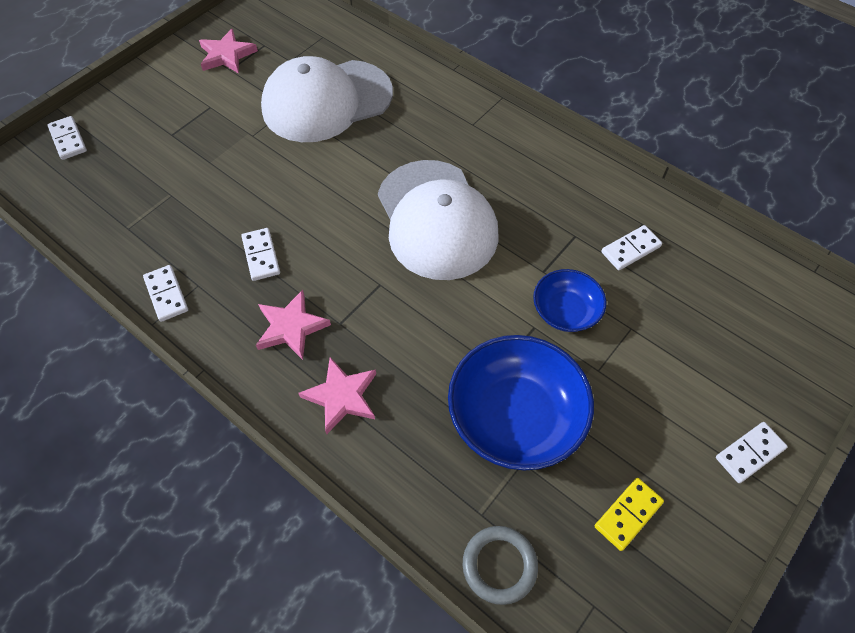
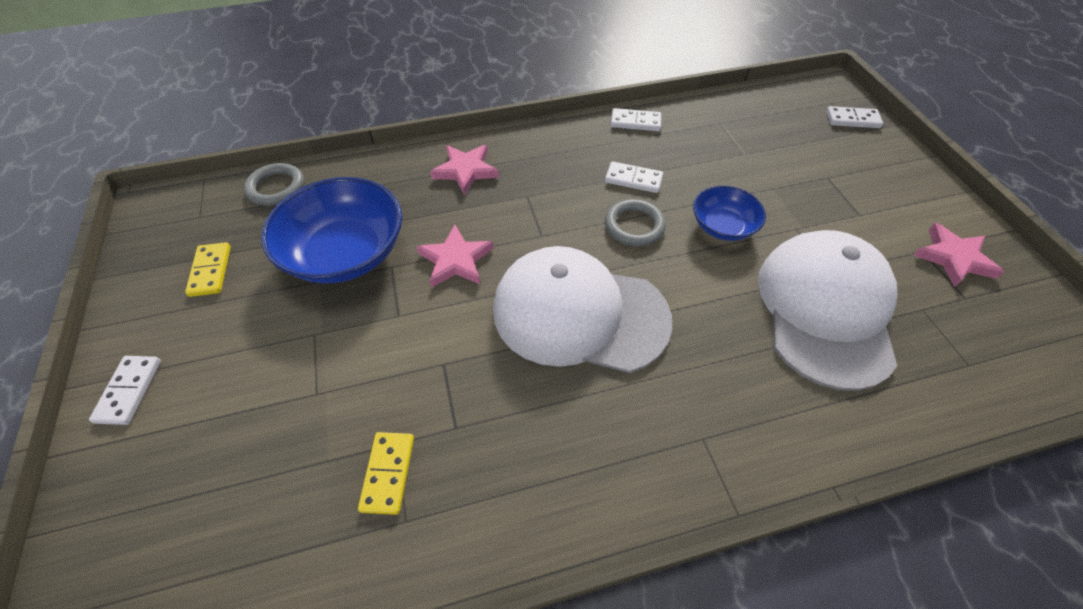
camera: 125 degrees right, 5 degrees down
pink star [256,290,331,360] -> pink star moved to [416,225,494,288]
blue bowl [533,269,606,332] -> blue bowl moved to [693,186,766,241]
white domino [601,225,662,270] -> yellow domino [358,432,414,515]
none -> grey ring [605,199,666,247]

